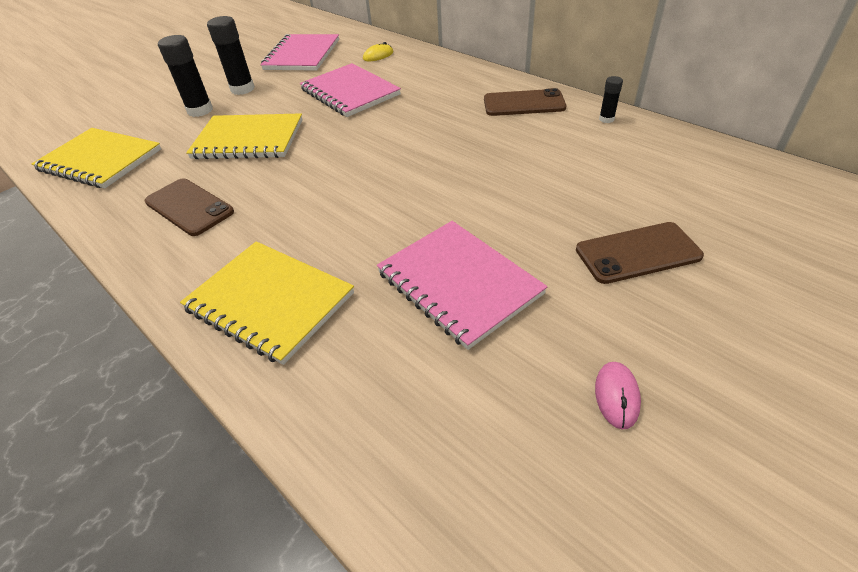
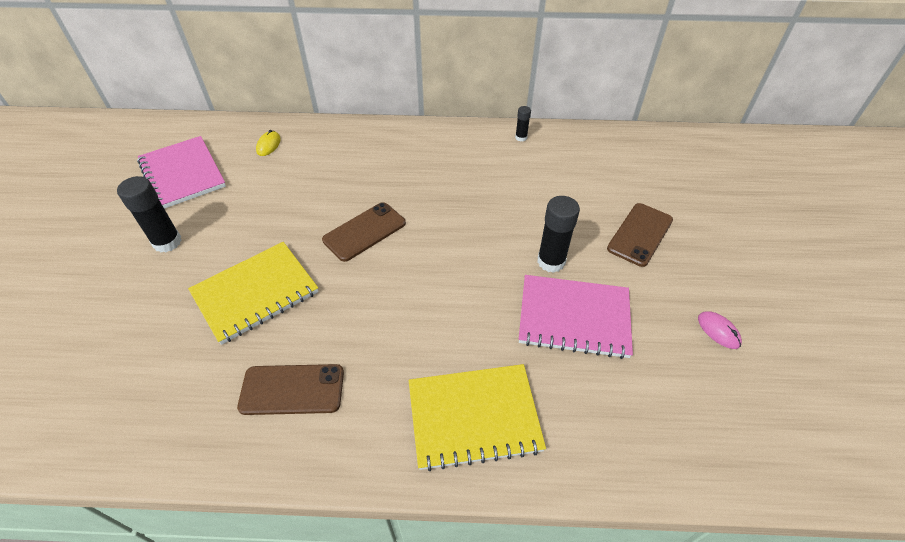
camera: 45 degrees left, 5 degrees up
yellow notebook [31,128,161,188] -> none
black glue stick [158,35,213,117] -> black glue stick moved to [537,196,580,273]
pink notebook [300,63,401,117] -> none
brown phone [484,88,566,116] -> brown phone moved to [322,202,406,262]

